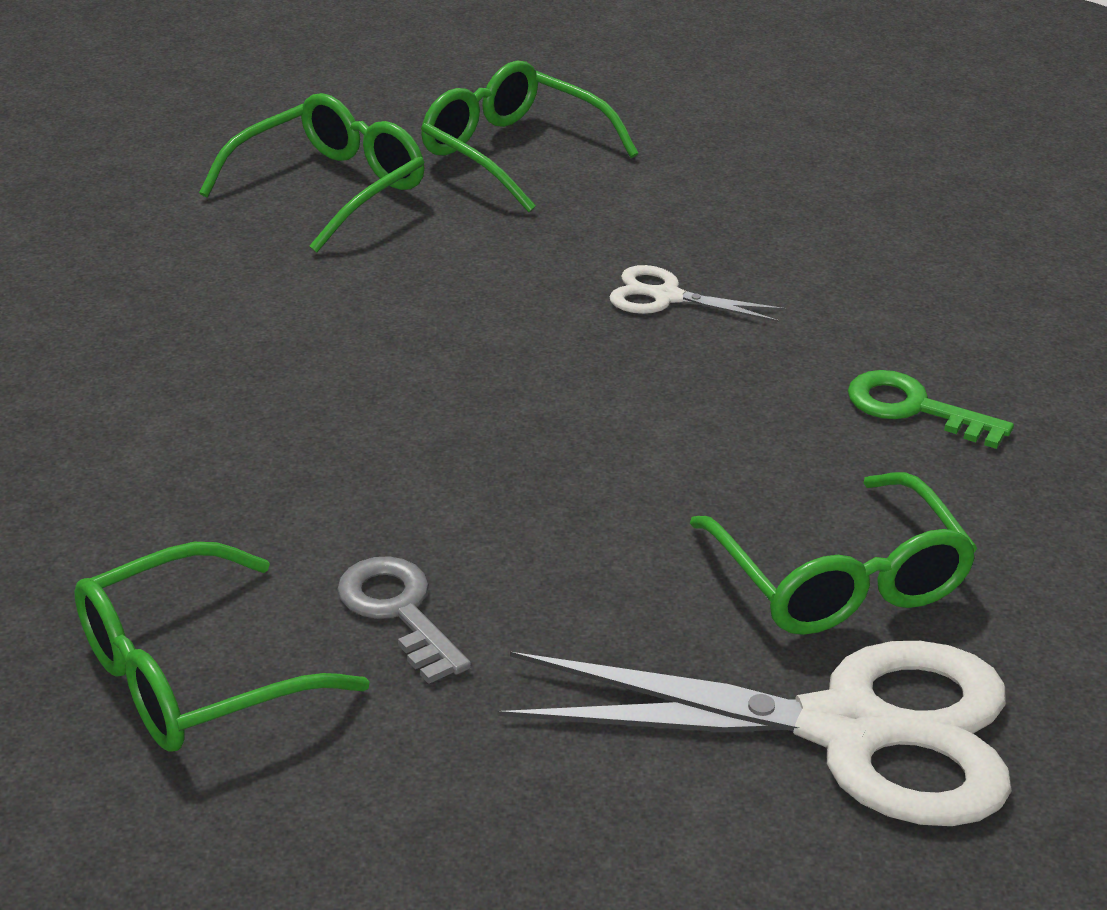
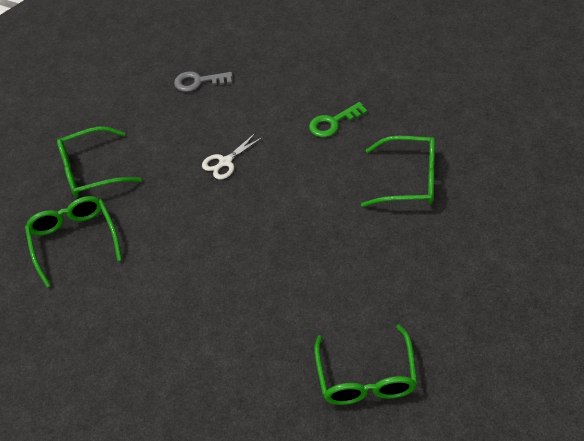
camera: 55 degrees left, 15 degrees up
grey key [337,556,471,684] -> grey key moved to [174,71,233,92]
white scissors [497,641,1012,826] -> none

